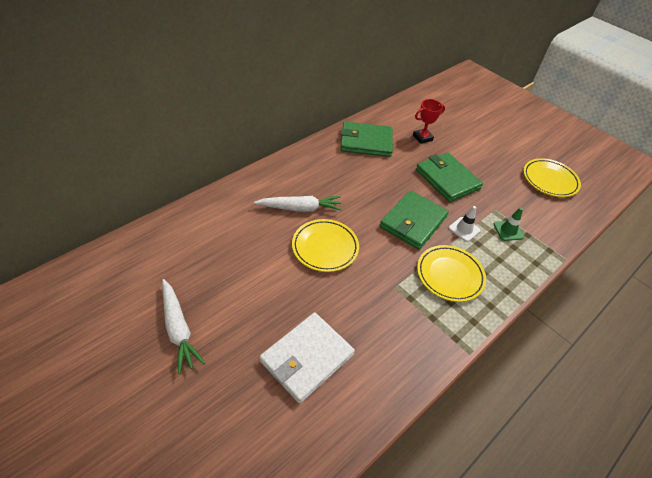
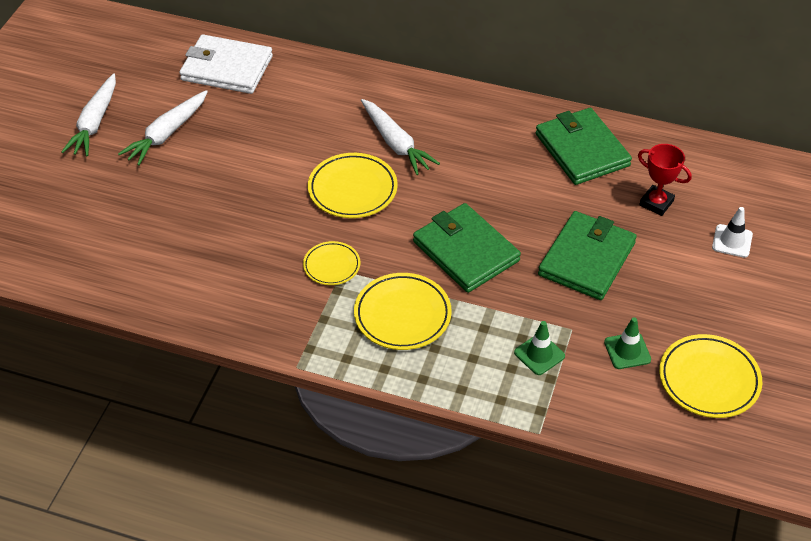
camera: 65 degrees right, 0 degrees up
white wallet [260,313,355,404] -> white wallet moved to [179,34,273,94]
green wallet [379,190,449,250] -> green wallet turned 45 degrees clockwise [413,203,521,293]
white traffic cone [449,206,481,242] -> white traffic cone moved to [712,207,753,258]
none -> white carrot [61,73,116,156]
none -> yellow plate [303,241,360,285]
none -> green traffic cone [604,317,651,369]

